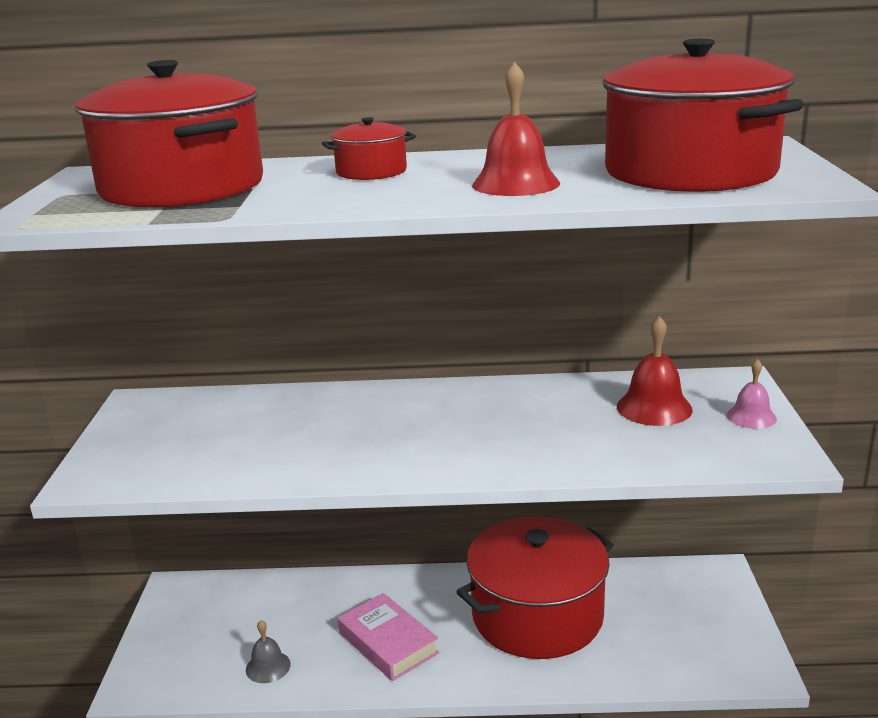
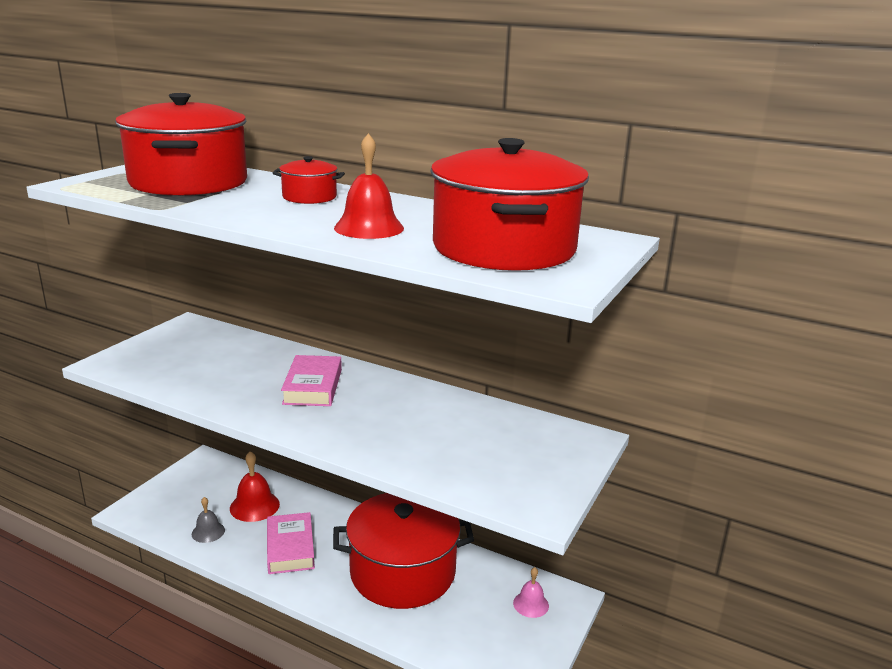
camera: 25 degrees right, 0 degrees up
red bell [617,316,693,426] -> red bell moved to [230,451,280,522]
pink bell [727,359,777,429] -> pink bell moved to [513,567,549,618]
none -> pink book [281,355,342,406]

